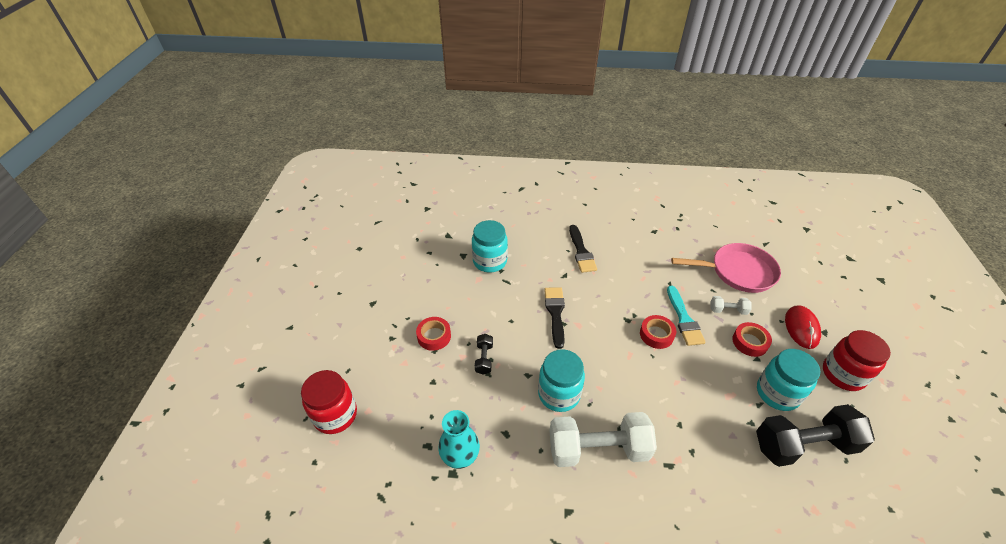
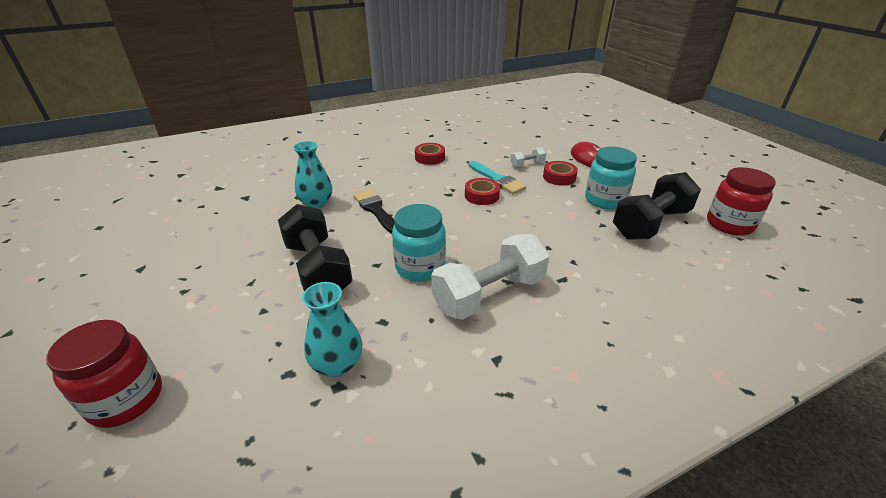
camera: 30 degrees left, 10 degrees down
red tape [416,317,451,351] -> red tape moved to [415,143,445,165]
turquoise jar [472,220,508,272] -> none
black dumbbell [475,334,493,374] -> black dumbbell [278,204,353,291], size x2.22
black brush [569,225,597,273] -> none
pink pan [671,243,781,293] -> none
red jar [823,330,891,391] -> red jar moved to [707,167,776,236]
none -> turquoise vase [293,141,332,208]

